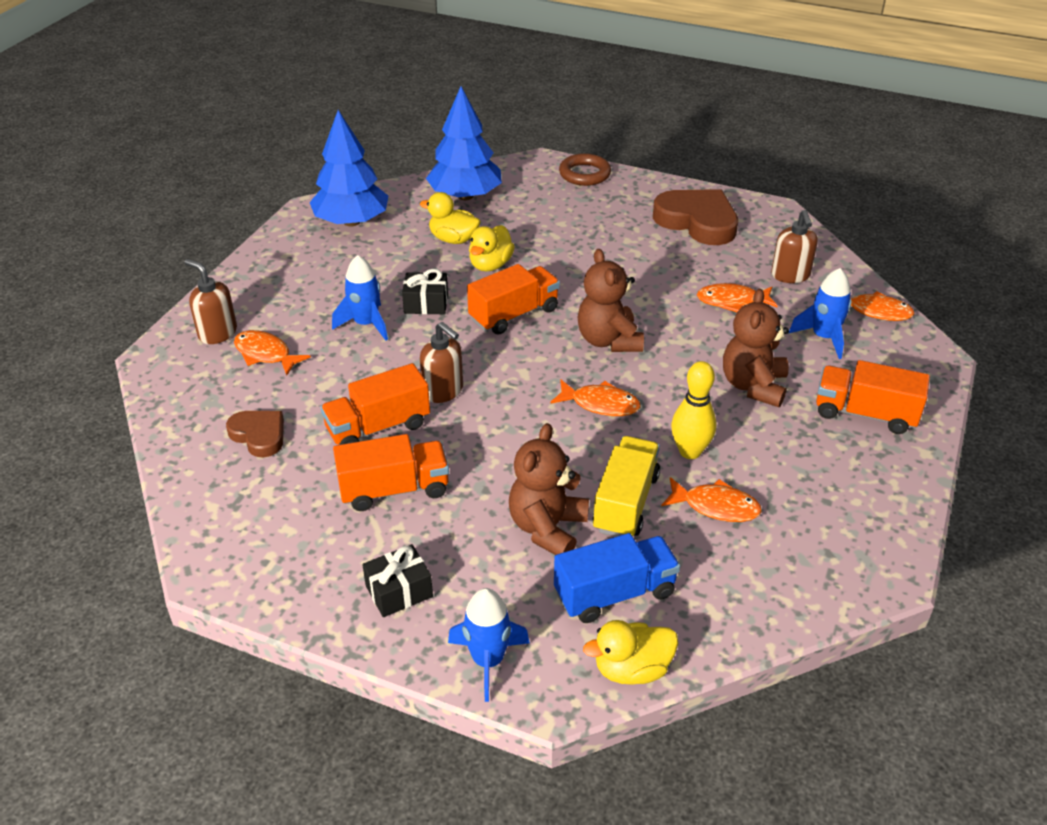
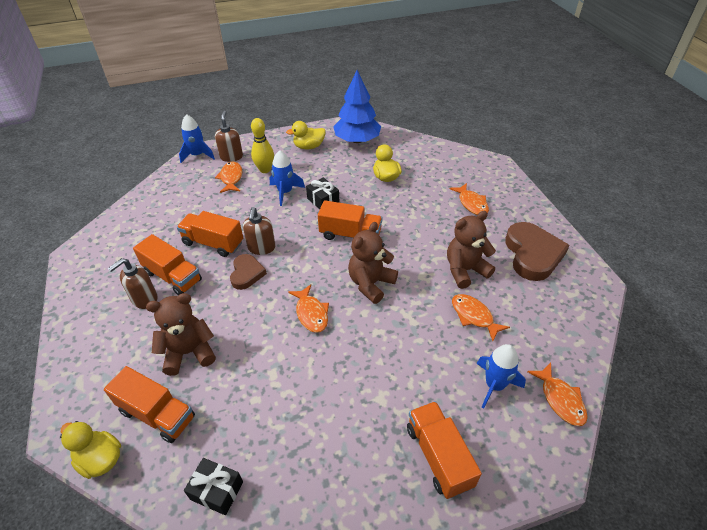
camera: 50 degrees right, 5 degrees up
brown heart [226,411,284,458] -> brown heart moved to [230,254,267,290]
black gift [362,544,433,617] -> black gift moved to [184,458,243,515]
blue tree [426,86,502,200] -> none
blue rocket [448,588,530,702] -> blue rocket moved to [179,114,215,163]
yellow duck [469,225,515,272] -> yellow duck moved to [286,121,326,149]
blue truck [554,533,680,623] -> orange truck [104,366,195,443]
brown ring [559,153,611,186] -> none
yellow truck [592,436,660,537] -> none
orange fish [661,477,762,522] -> orange fish moved to [449,183,489,215]
yellow bowling pin [671,361,717,459] -> yellow bowling pin moved to [251,118,274,173]
brown teddy bear [723,289,789,407] -> brown teddy bear moved to [447,211,496,289]
brown soap dispenser [771,210,818,283] -> brown soap dispenser moved to [108,258,158,309]

